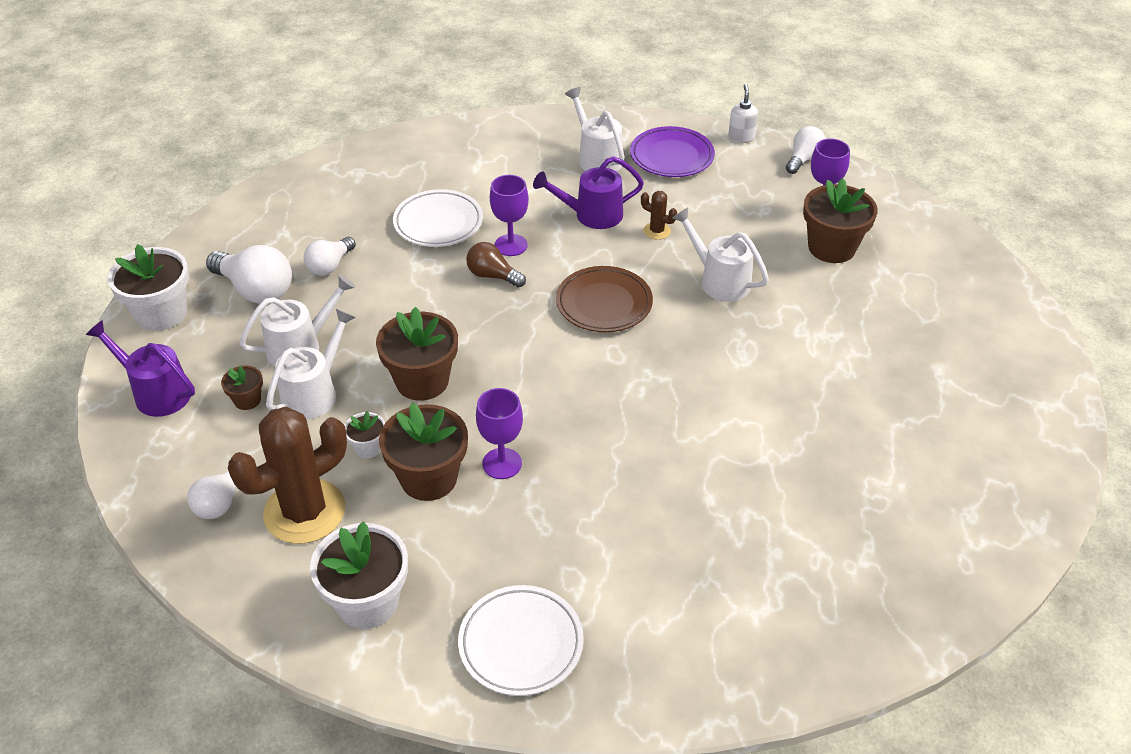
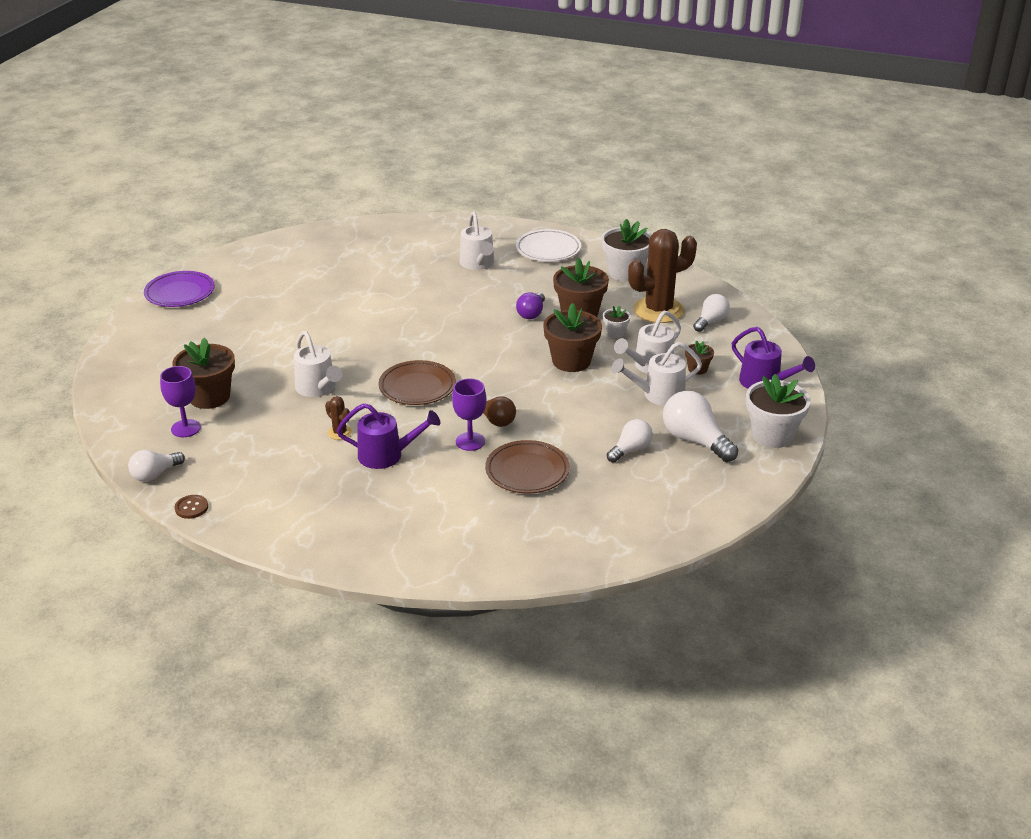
camera: 165 degrees left, 10 degrees down
white plate [393,189,483,247] -> brown plate [485,440,570,493]
purple goblet [476,388,523,479] -> purple light bulb [516,292,545,319]
white watering can [565,87,624,172] -> white watering can moved to [459,211,494,270]
purple plate [630,126,715,177] -> purple plate moved to [144,271,215,307]
white soap dispenser [728,84,758,143] -> brown button [174,495,208,519]

